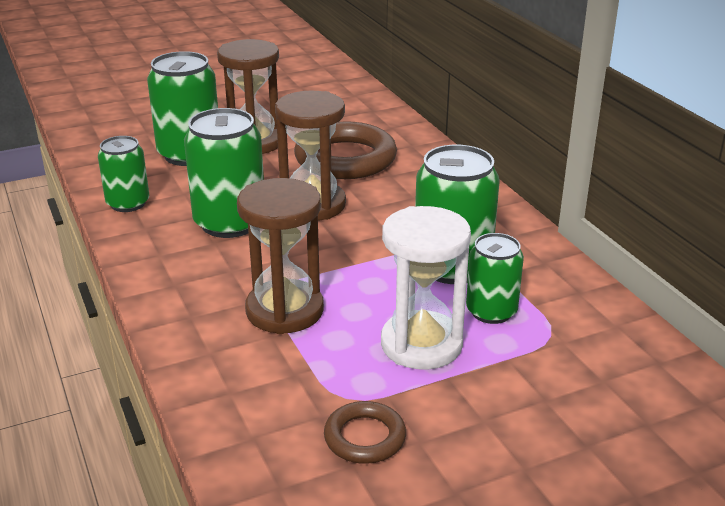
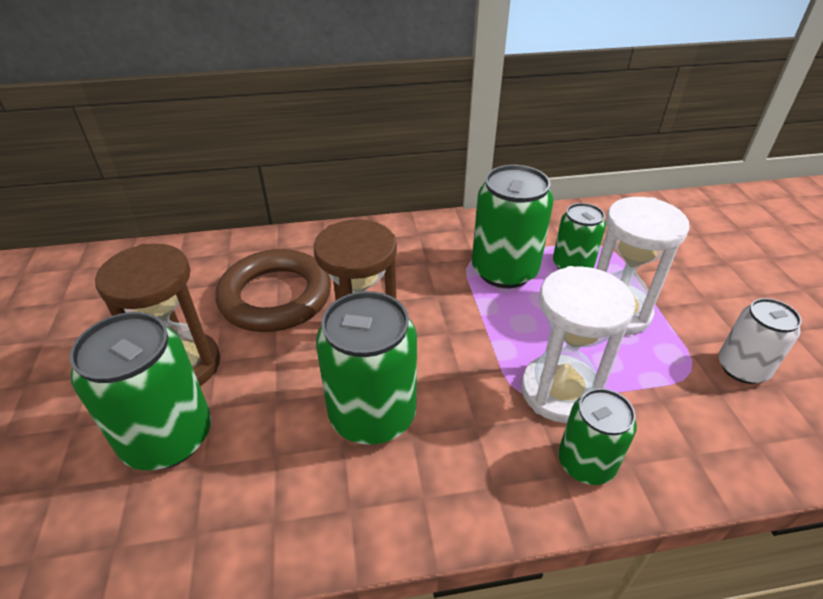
camera: 75 degrees left, 10 degrees up
green can [98,136,149,212] -> green can moved to [558,388,637,485]
brown hourglass [237,178,324,334] -> white hourglass [521,266,636,423]
brown ring [324,401,406,464] -> white can [718,298,802,384]

